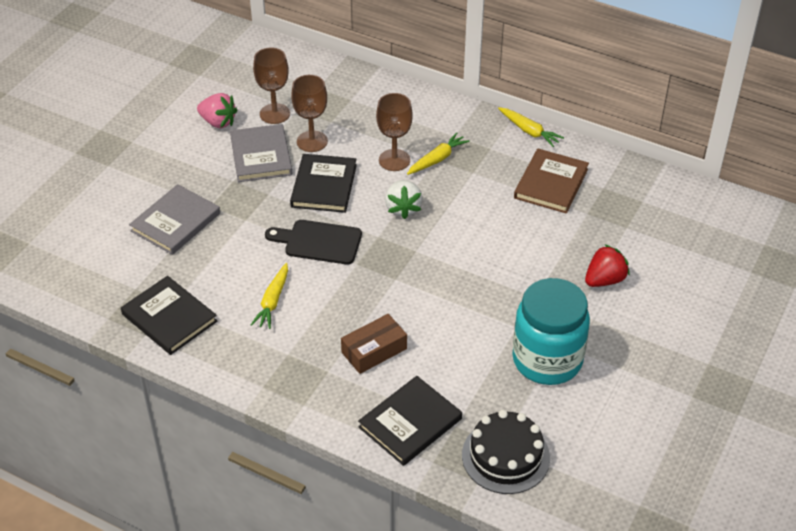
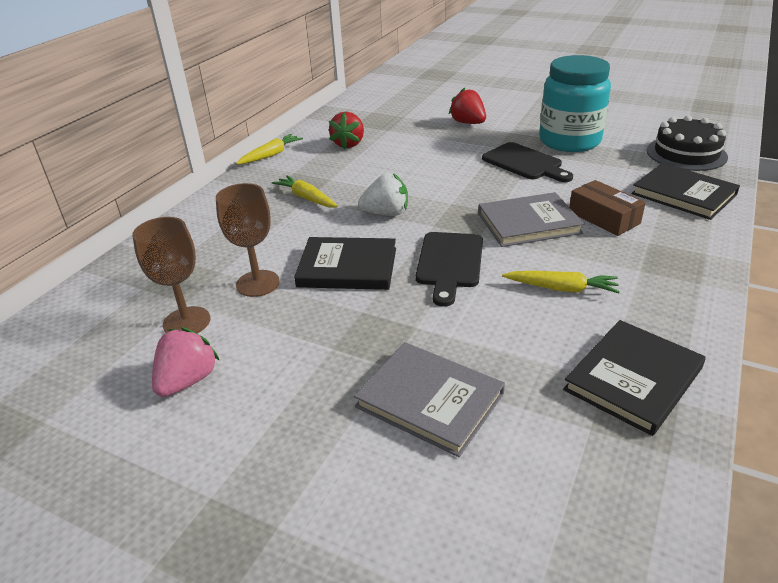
camera: 90 degrees left, 10 degrees down
grey book [230,124,292,182] -> grey book moved to [478,192,584,247]
brown goblet [376,93,413,171] -> none
brown book [514,149,589,214] -> red strawberry [329,112,364,150]
none -> black cutting board [482,142,573,182]

